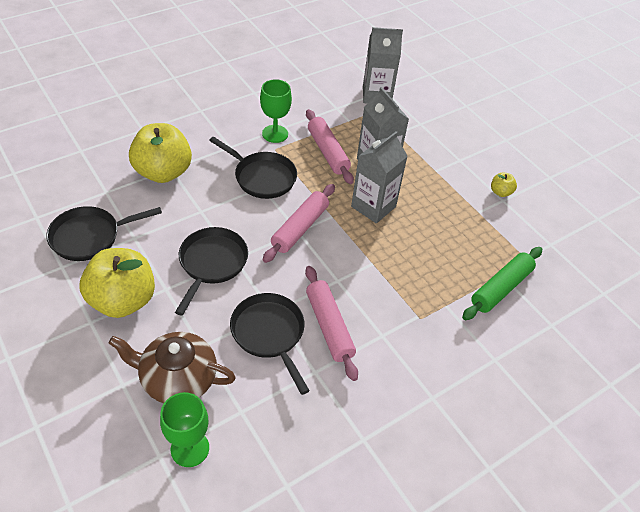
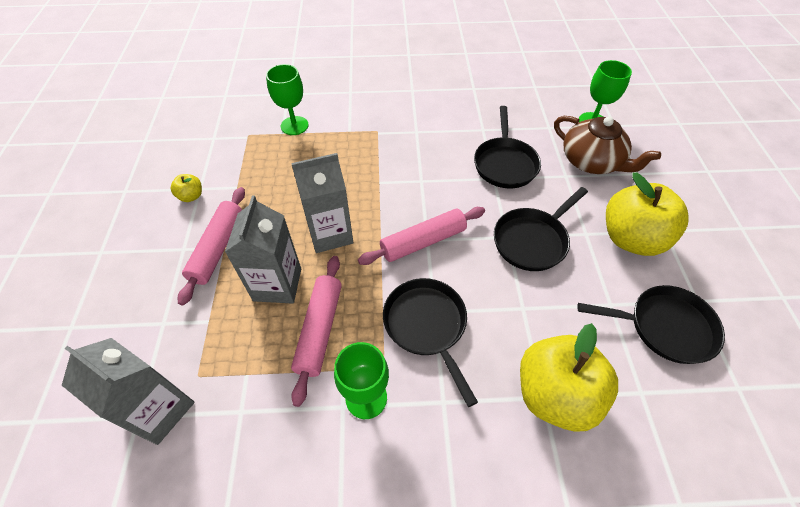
camera: 145 degrees left, 5 degrees up
pink rolling pin [305,266,358,381] -> pink rolling pin moved to [178,187,245,306]
green rolling pin [462,247,542,320] -> green goblet [266,64,308,135]

